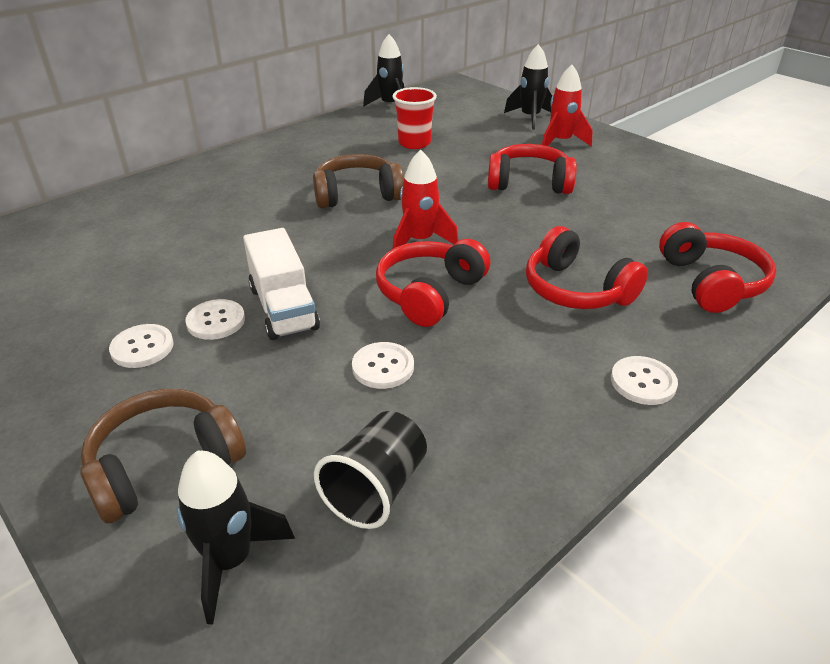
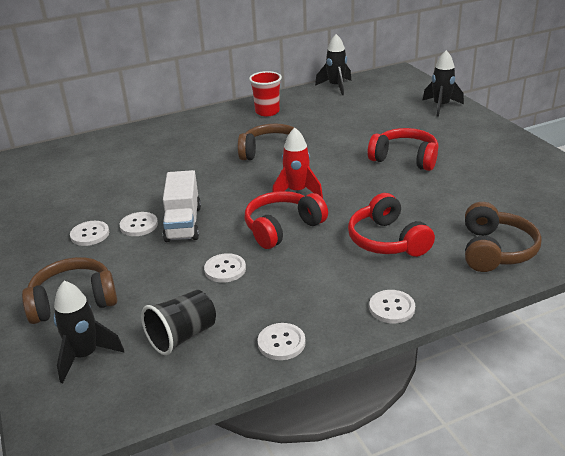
camera: 20 degrees right, 5 degrees down
red cup [393,87,437,149] -> red cup moved to [249,71,282,116]
red rocket [542,65,592,147] -> none
red headphones [659,222,776,313] -> brown headphones [465,202,541,272]
none -> white button [257,323,306,360]

